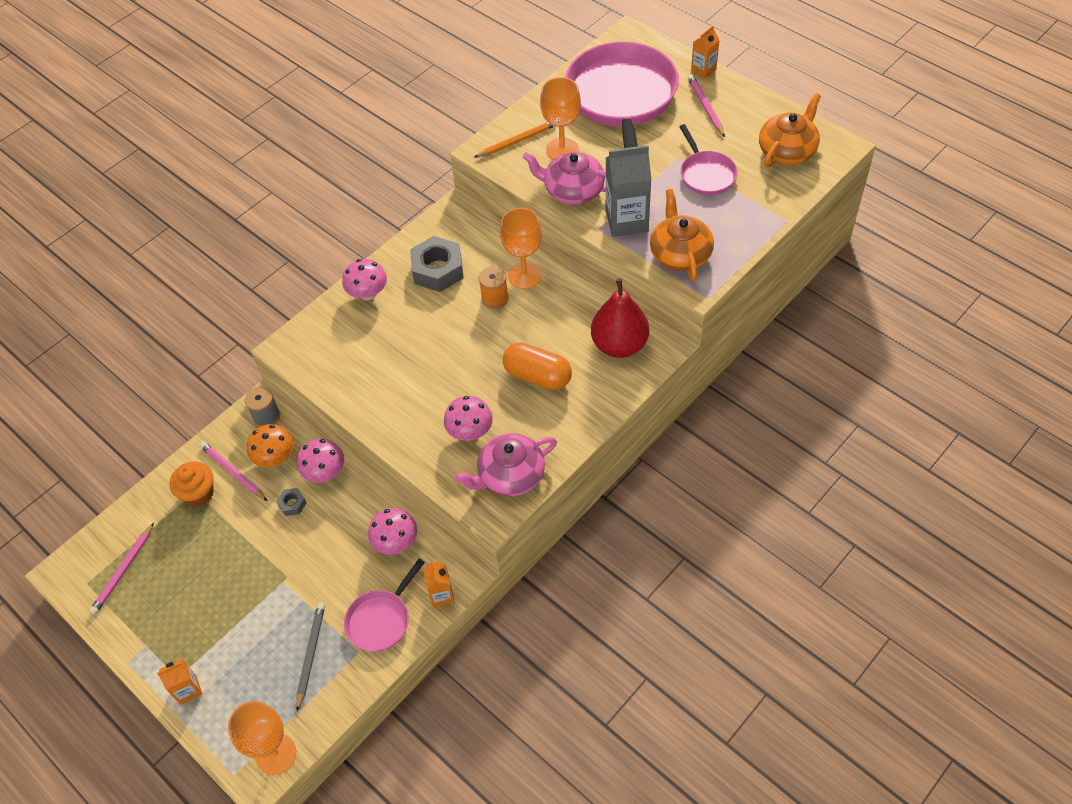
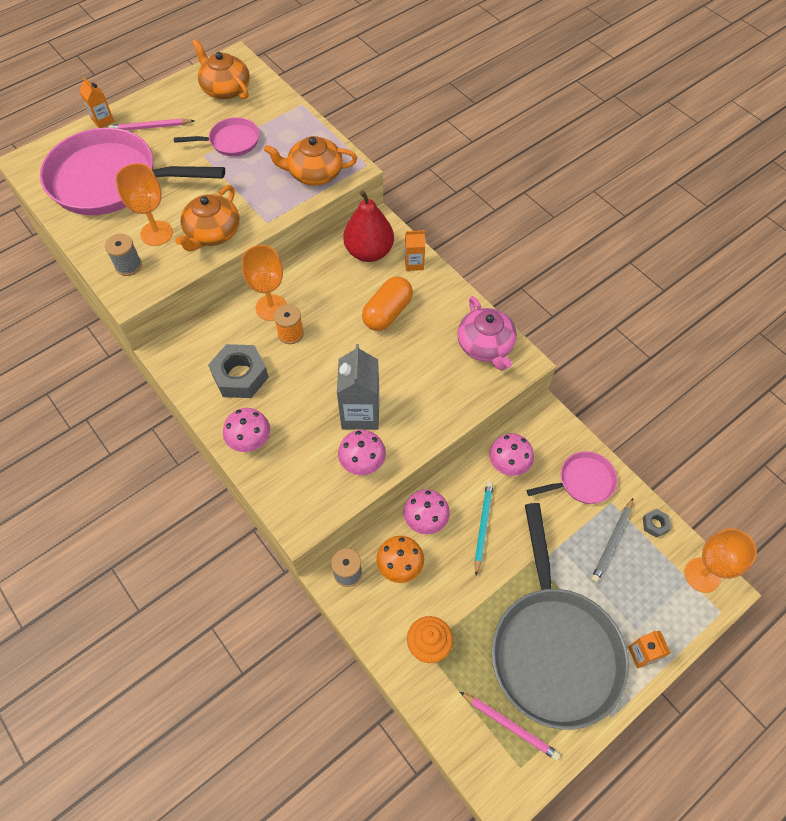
camera: 85 degrees left, 5 degrees up
pink pencil [200,442,267,501] -> none
grey nut [276,488,307,516] -> grey nut moved to [643,509,671,538]
grey pencil [296,603,325,711] -> grey pencil turned 75 degrees counterclockwise [591,498,633,583]
pink pan [344,559,425,652] -> pink pan turned 60 degrees counterclockwise [527,451,618,504]
orange carton [423,560,455,608] -> orange carton moved to [405,230,425,271]
pink mushroom [444,396,493,441] -> pink mushroom moved to [338,430,386,475]
orange pencil [474,122,555,158] -> grey spool [105,234,142,276]
pink teapot [523,152,606,205] -> orange teapot [175,185,240,252]
grey carton [606,145,652,237] -> grey carton moved to [337,344,379,430]
none -> turquoise pencil [474,482,493,575]
none -> grey pan [492,503,629,730]

